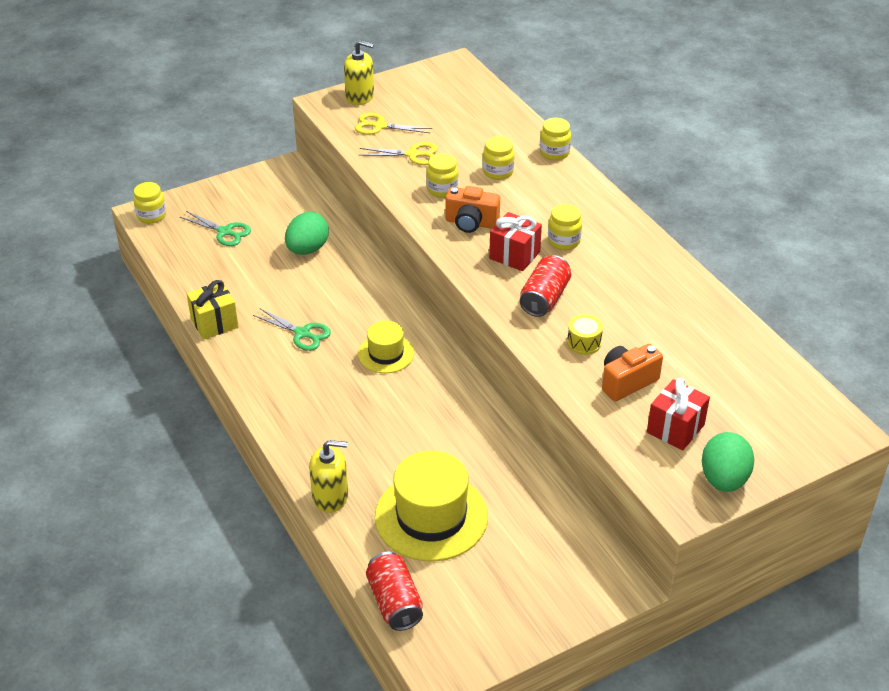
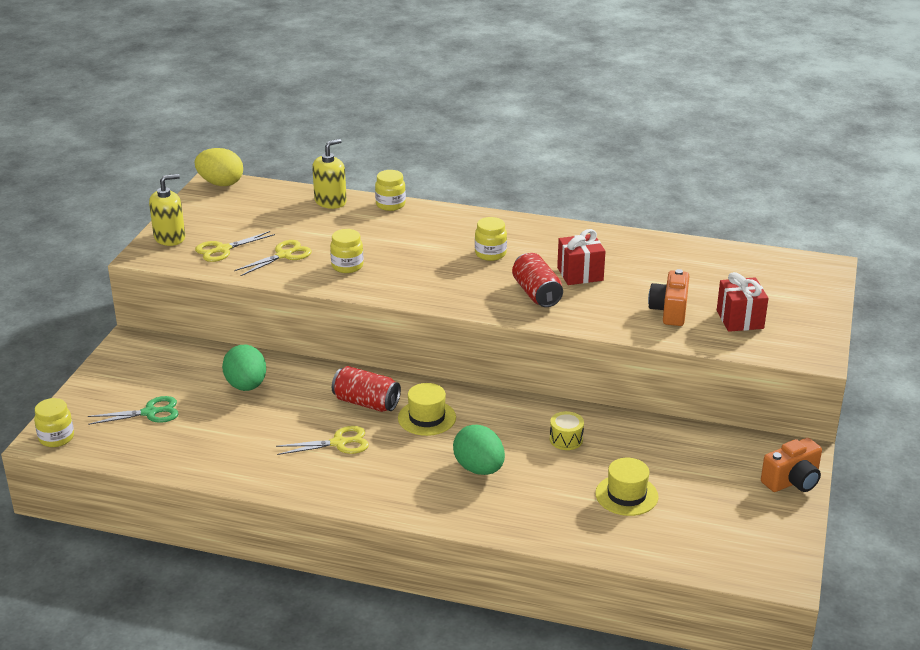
camera: 45 degrees left, 10 degrees down
yellow gift [187,280,238,340] -> none
green scissors [253,308,331,351] -> yellow scissors [276,426,369,455]
yellow soap dispenser [309,440,348,513] -> yellow soap dispenser moved to [312,139,347,209]
red can [366,552,423,631] -> red can moved to [332,366,401,412]
yellow hat [375,451,488,561] -> yellow hat [595,458,659,516], size x0.56
orange camera [445,186,500,233] -> orange camera moved to [761,438,822,492]
yellow jar [483,136,514,180] -> none
red gift [489,212,542,271] -> red gift moved to [557,229,606,285]
yellow drum [567,314,603,355] -> yellow drum moved to [550,411,584,450]
green egg [702,432,754,492] -> green egg moved to [453,425,505,475]
none -> yellow egg [195,148,243,186]

